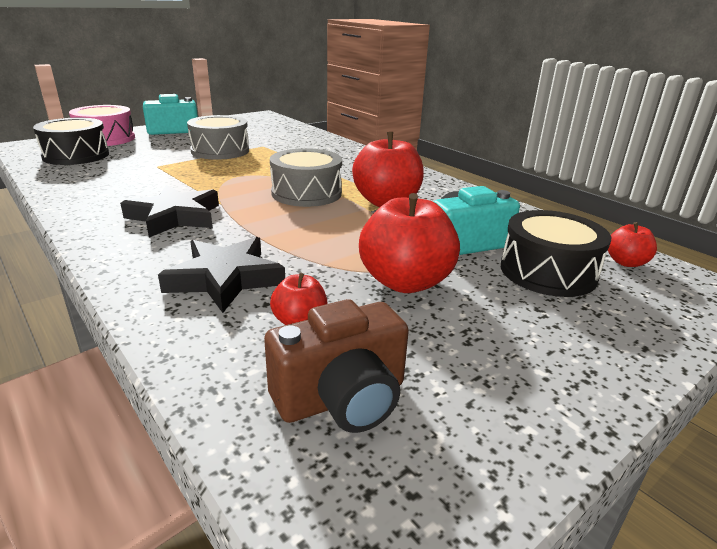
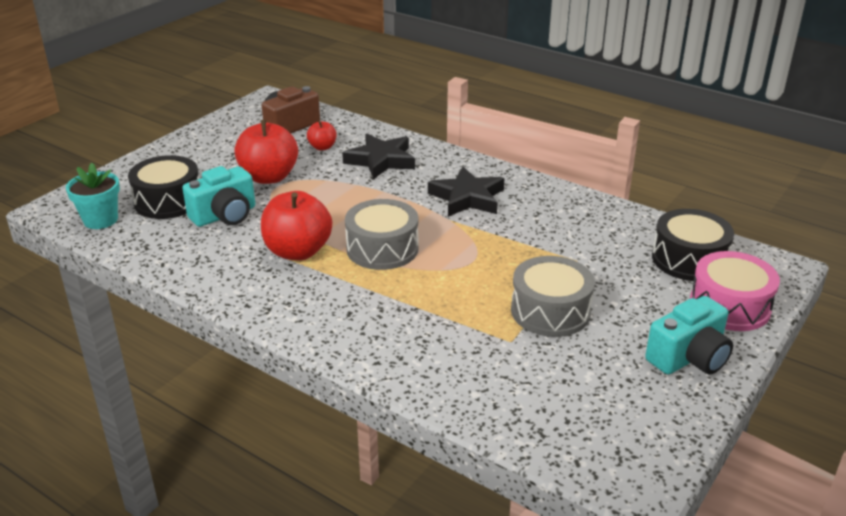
camera: 165 degrees right, 5 degrees up
red apple [608,222,657,267] -> turquoise flower pot [66,163,120,229]

